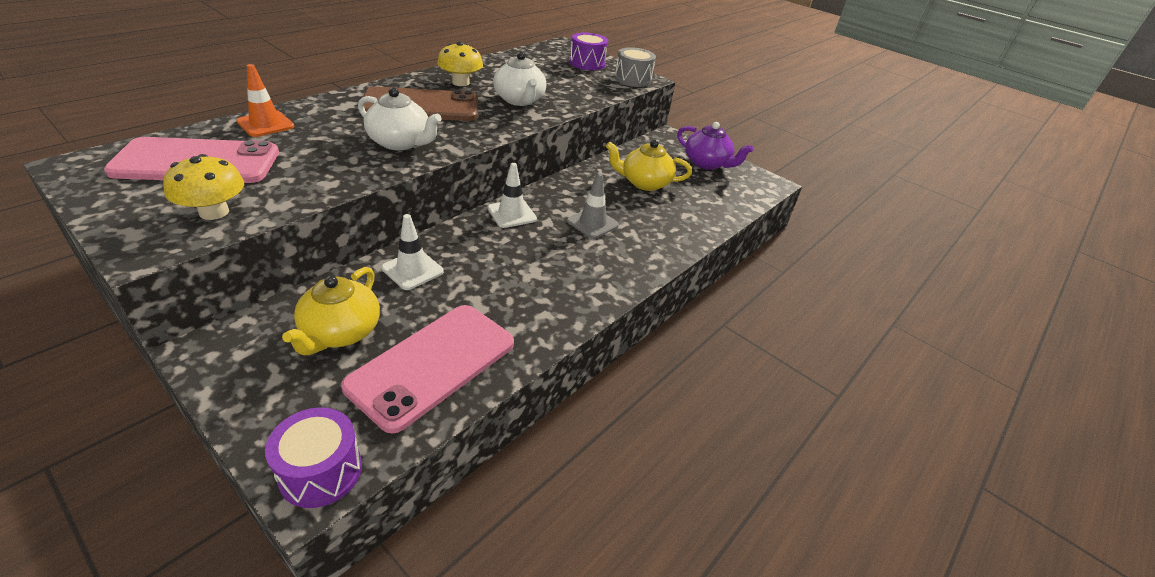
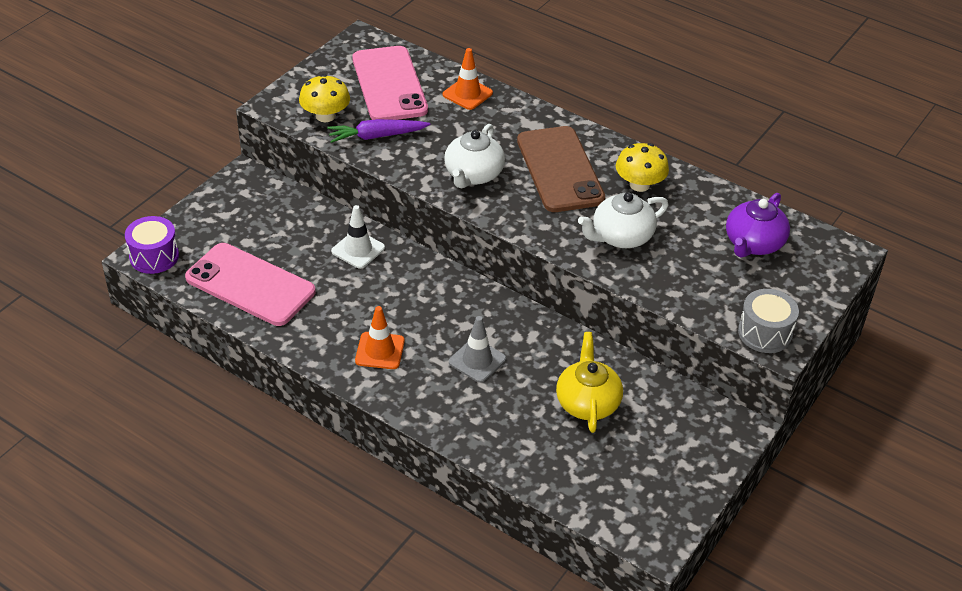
camera: 85 degrees right, 5 degrees up
yellow teapot [282,267,380,355] -> none
white traffic cone [487,163,537,228] -> none
purple drum [570,33,608,70] -> none
purple teapot [677,122,753,170] -> purple teapot moved to [726,193,790,258]
none -> purple carrot [327,119,431,143]
none -> orange traffic cone [355,306,405,369]

